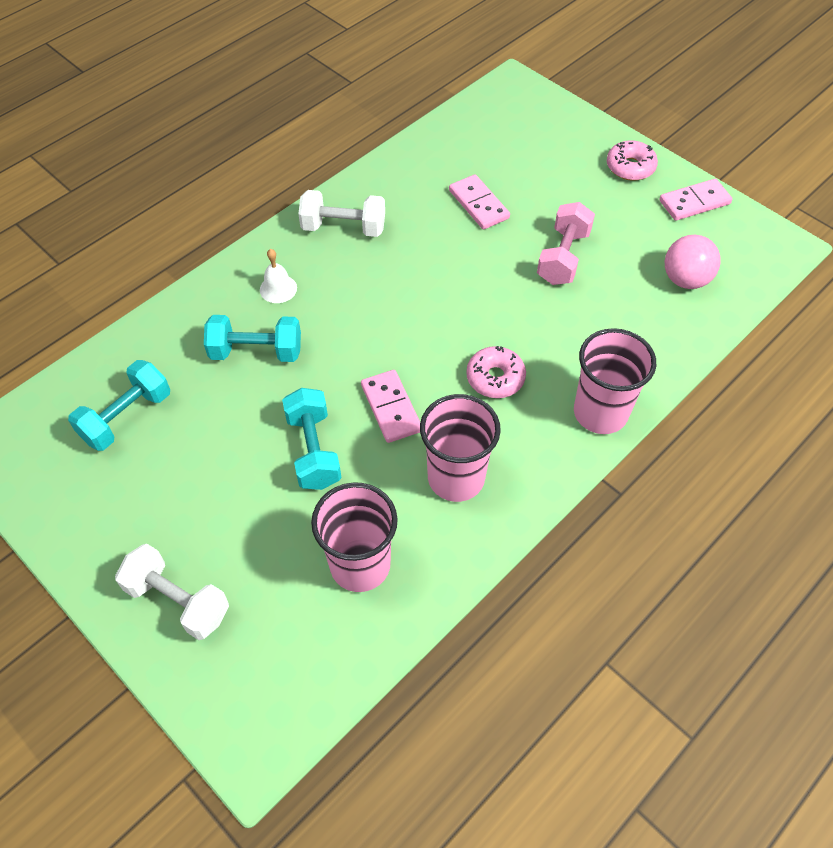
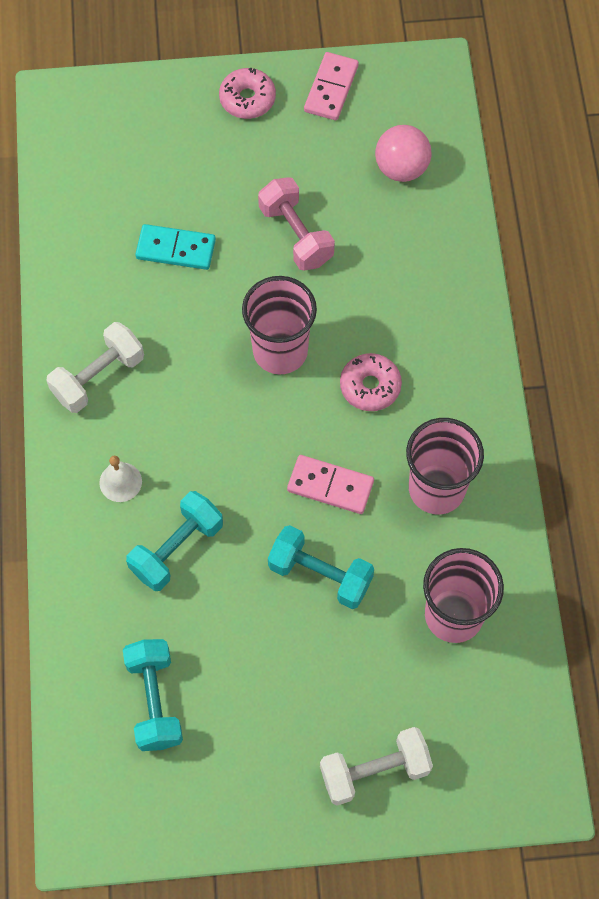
camera: 50 degrees left, 10 degrees up
pink domino [449,174,510,230] -> turquoise domino [135,224,216,270]
pink cup [574,328,656,434] -> pink cup moved to [242,276,317,375]

